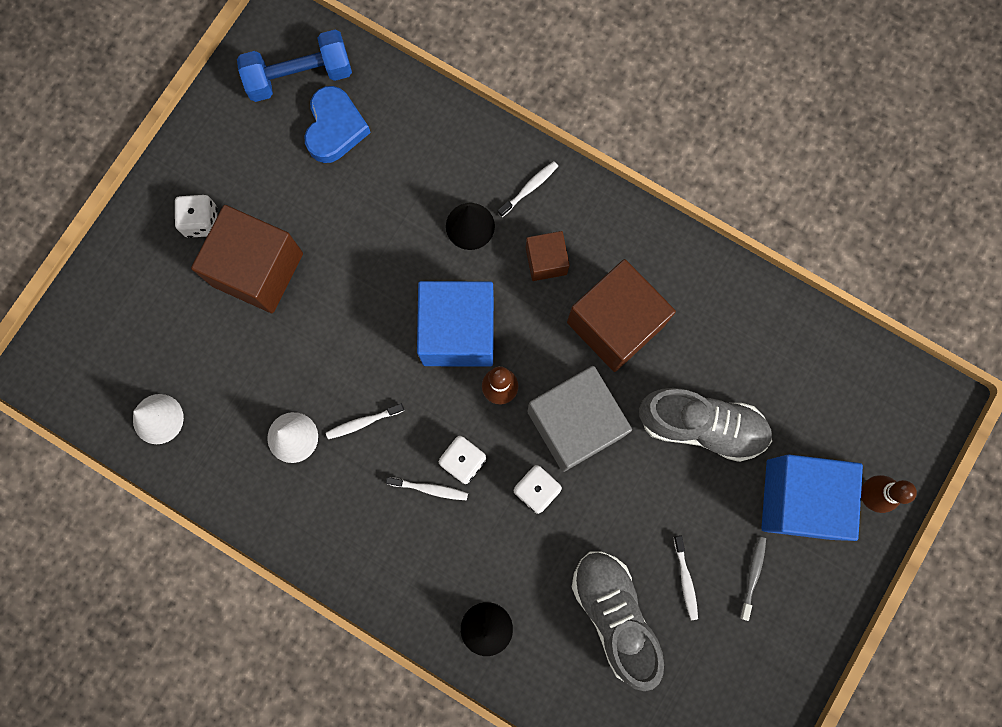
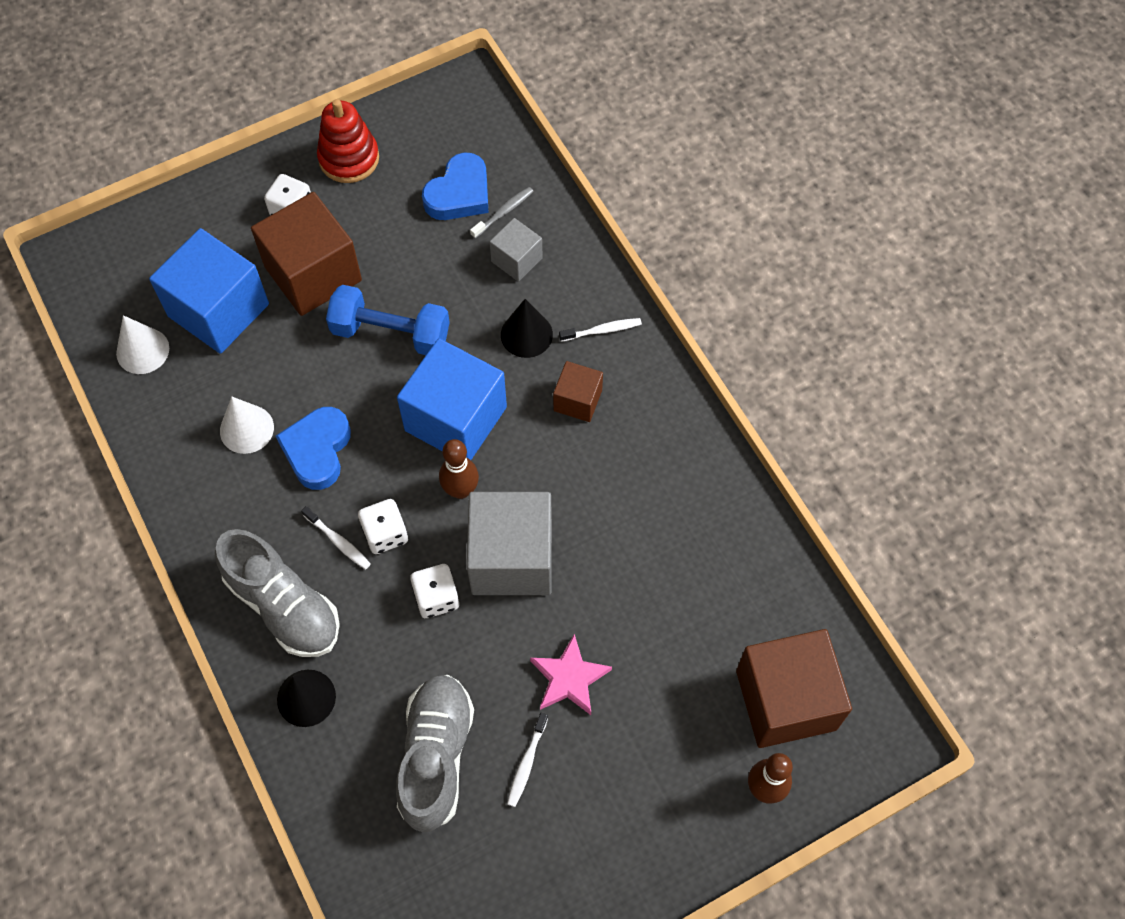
camera: 30 degrees right, 15 degrees down
blue dumbbell [237,30,352,102] -> blue dumbbell moved to [326,285,450,355]
white toothbrush [326,404,404,439] -> blue heart [276,407,351,490]
brown cube [567,259,676,372] -> brown cube moved to [736,629,852,748]
grey shoe [639,388,772,462] -> grey shoe moved to [215,529,340,657]
grey toothbrush [740,537,766,621] -> grey toothbrush moved to [470,187,533,238]
blue cube [761,454,863,541] -> blue cube moved to [149,228,269,354]
none -> red stacking toy [317,99,379,183]
none -> grey cube [490,218,543,282]
none -> pink star [530,634,612,715]

